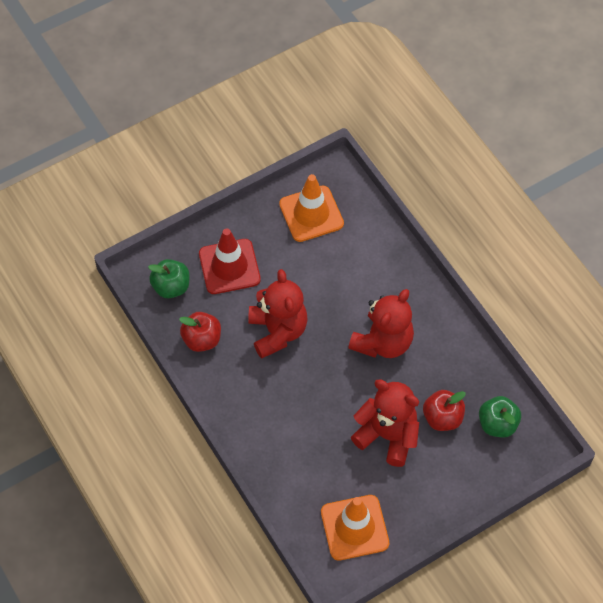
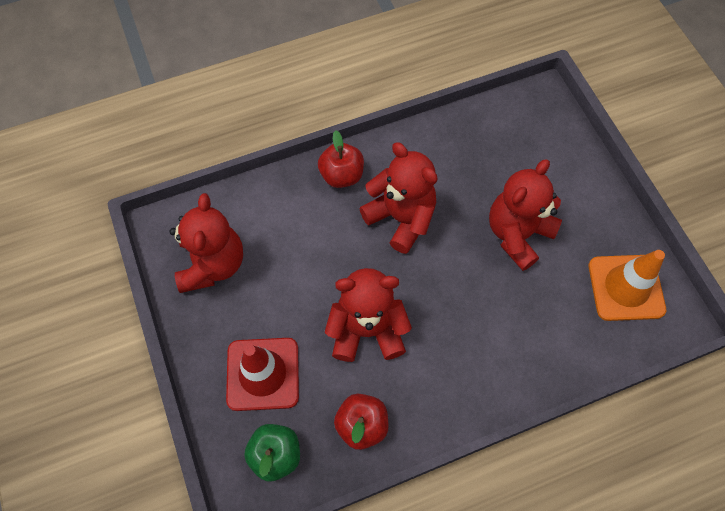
camera: 80 degrees left, 5 degrees up
orange traffic cone [279,174,344,242] -> red teddy bear [170,193,243,293]
red apple [423,390,466,431] -> red apple moved to [318,131,364,188]
green apple [479,396,521,437] -> none

